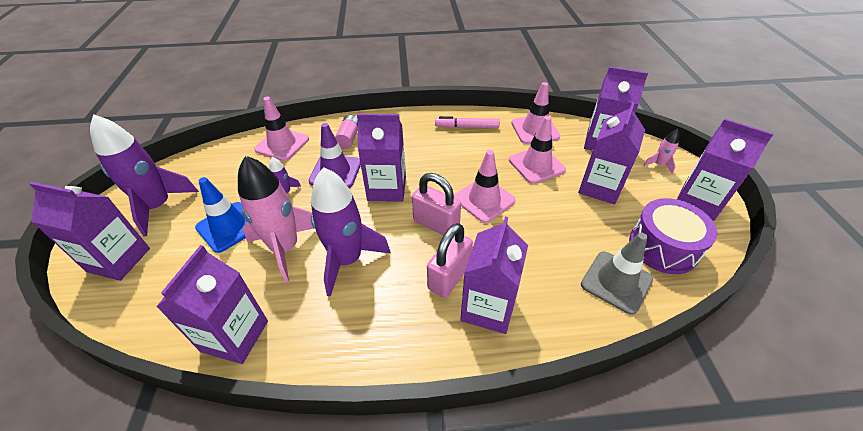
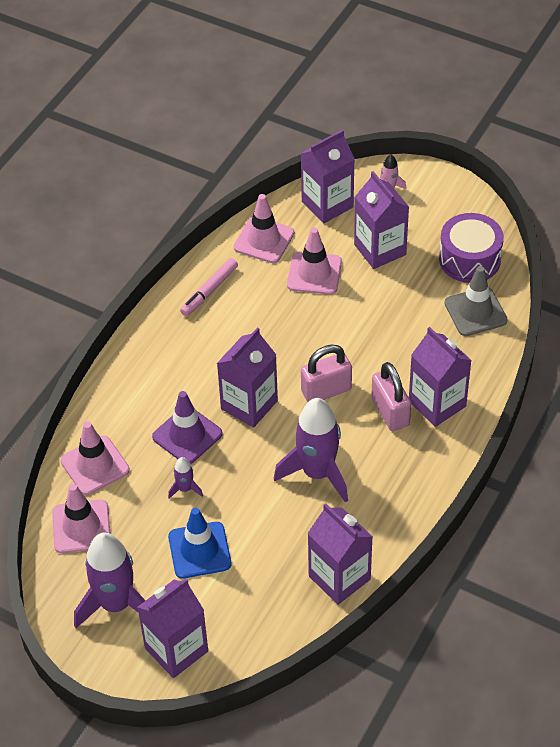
camera: 55 degrees left, 5 degrees up
pink rocket [238,155,314,283] -> none
pink battery [335,115,358,149] -> none
pink traffic cone [454,150,516,223] -> pink traffic cone moved to [52,484,110,553]
purple carton [677,119,773,221] -> none

